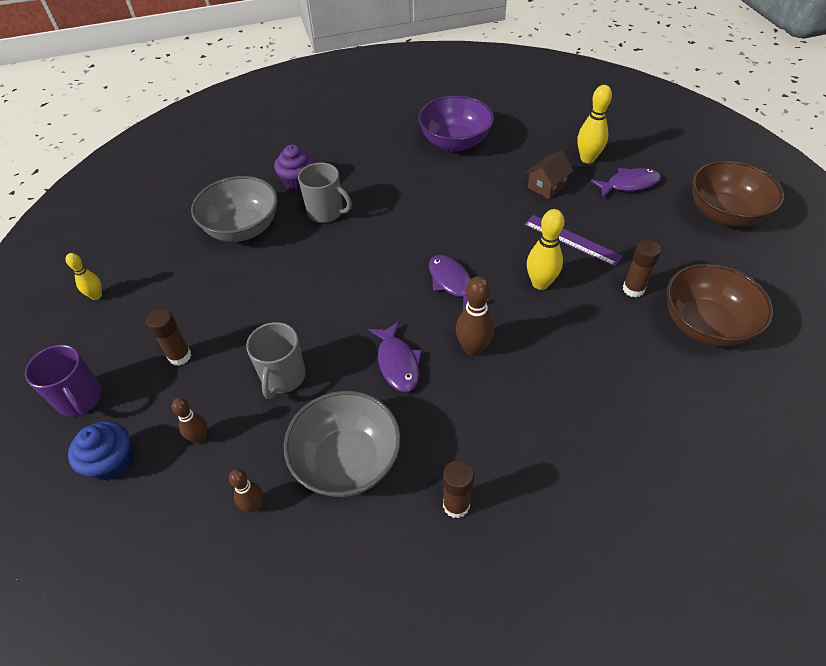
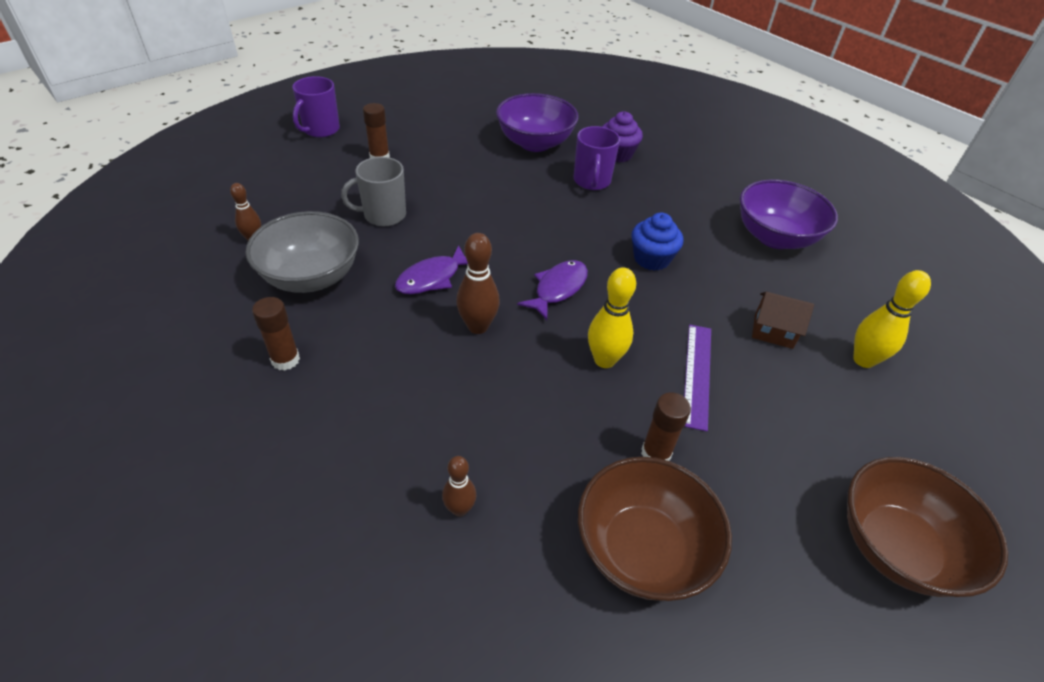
camera: 60 degrees right, 5 degrees down
yellow bowling pin [66,253,102,300] -> none
blue cupcake [68,421,133,481] -> blue cupcake moved to [631,212,683,271]
brown bowling pin [172,398,207,443] -> brown bowling pin moved to [442,456,476,517]
grey bowl [191,176,277,242] -> purple bowl [496,93,579,152]
grey mug [298,163,352,223] -> purple mug [574,126,620,190]
purple fish [591,168,661,197] -> none

